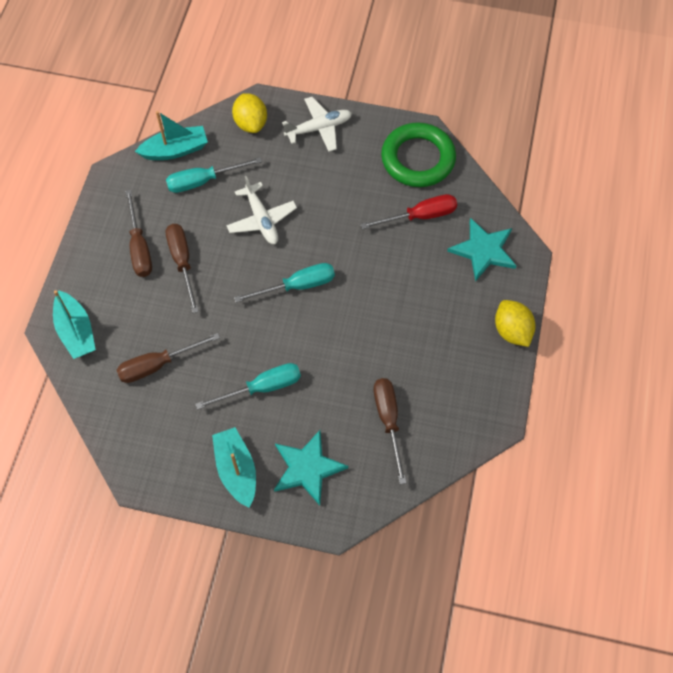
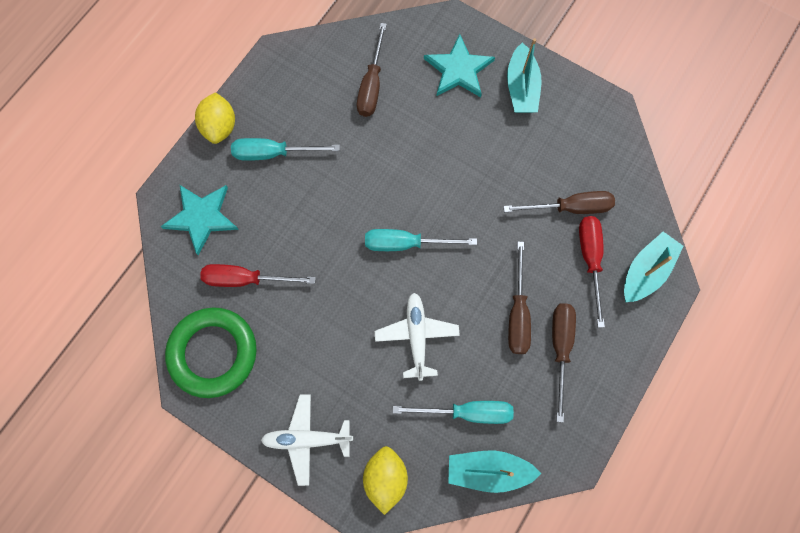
camera: 160 degrees left, 10 degrees up
turquoise boat [53,291,96,359] -> turquoise boat turned 45 degrees clockwise [624,232,684,302]
turquoise screwdriver [195,363,301,410] -> turquoise screwdriver moved to [231,138,340,161]
none -> red screwdriver [579,216,605,328]

